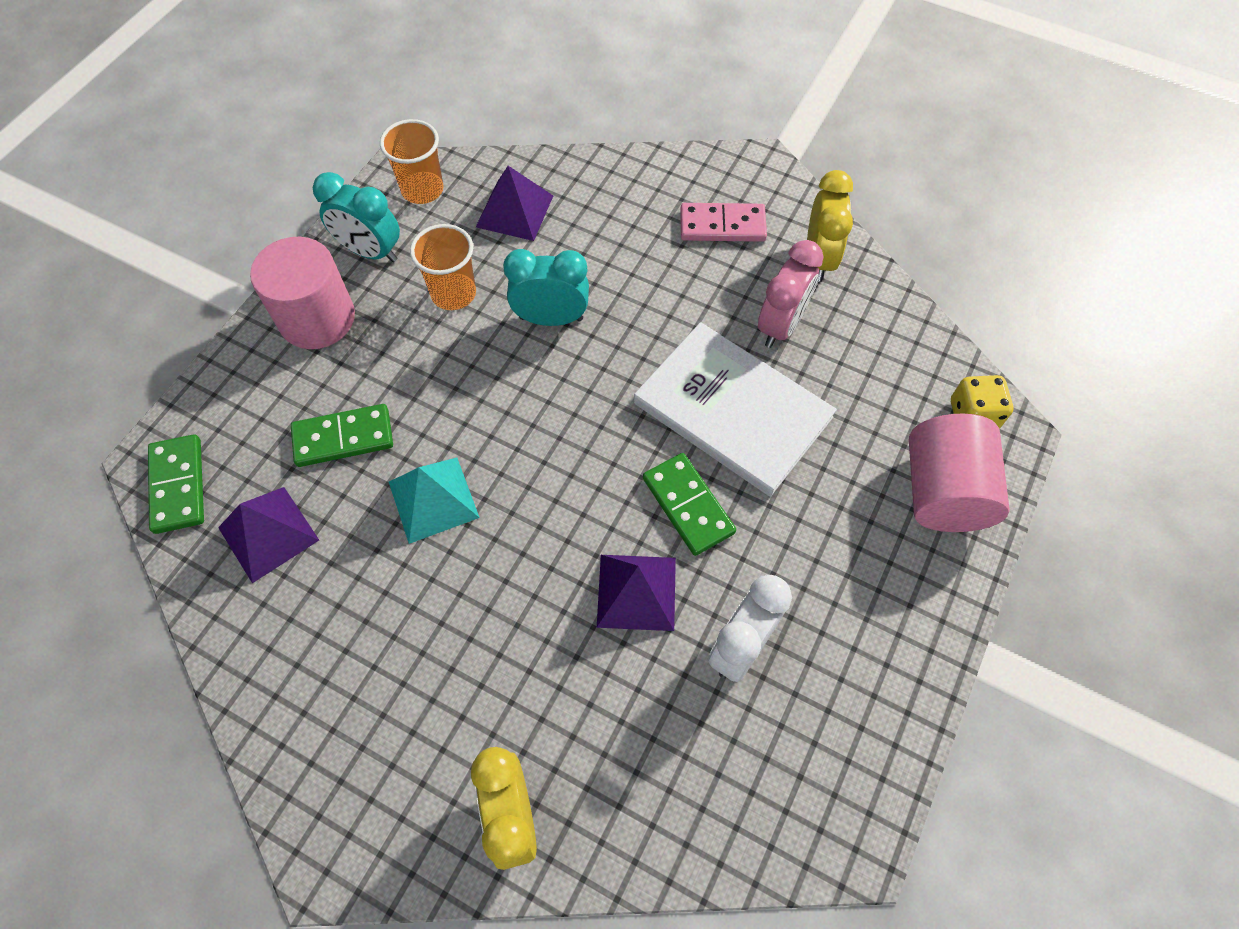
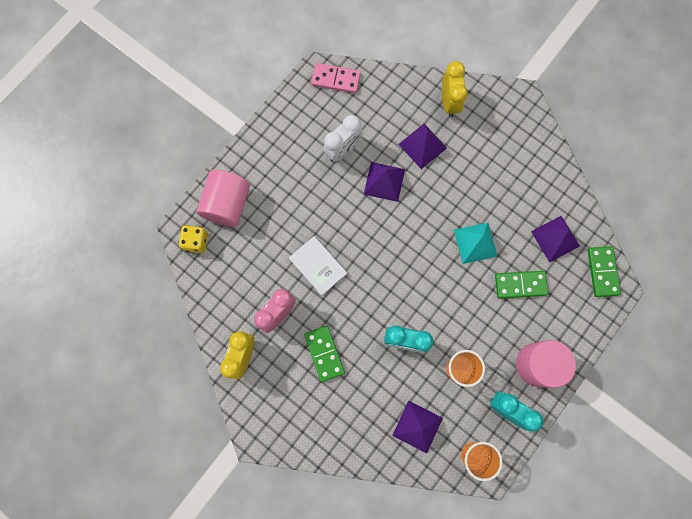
camera: 170 degrees left, 15 degrees up
white book [634,322,837,496] -> white book [289,236,347,296], size x0.58
green domino [643,453,736,556] -> green domino moved to [304,326,345,382]
pink domino [680,203,767,242] -> pink domino moved to [311,63,361,93]
none -> purple pyramid [399,124,447,169]

